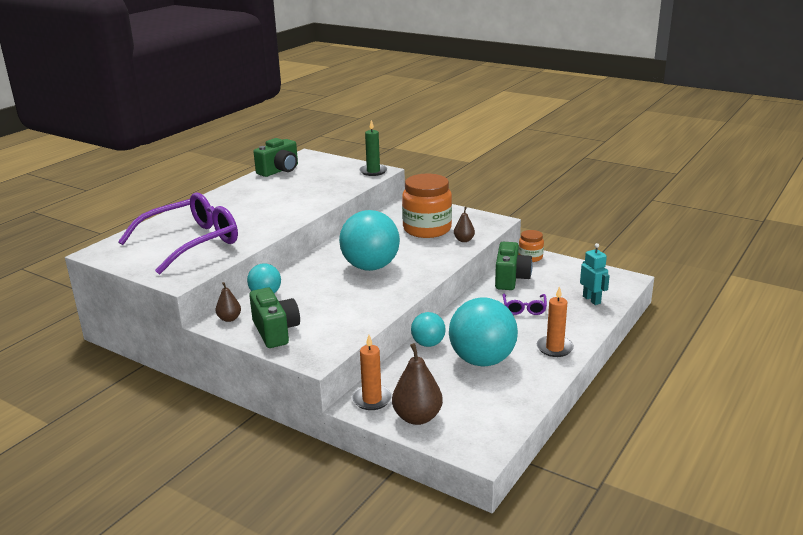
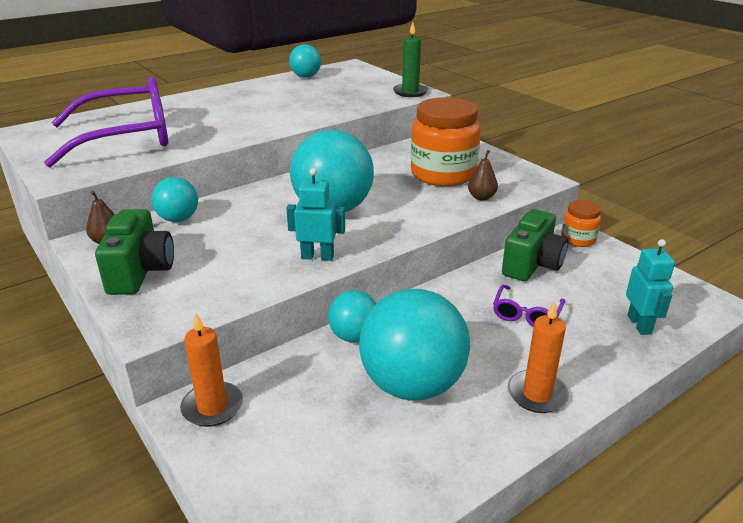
camera: 20 degrees right, 5 degrees up
green camera [254,138,298,177] -> turquoise ball [289,44,321,78]
brown pear [392,343,443,425] -> none
none -> turquoise robot [286,168,345,261]

